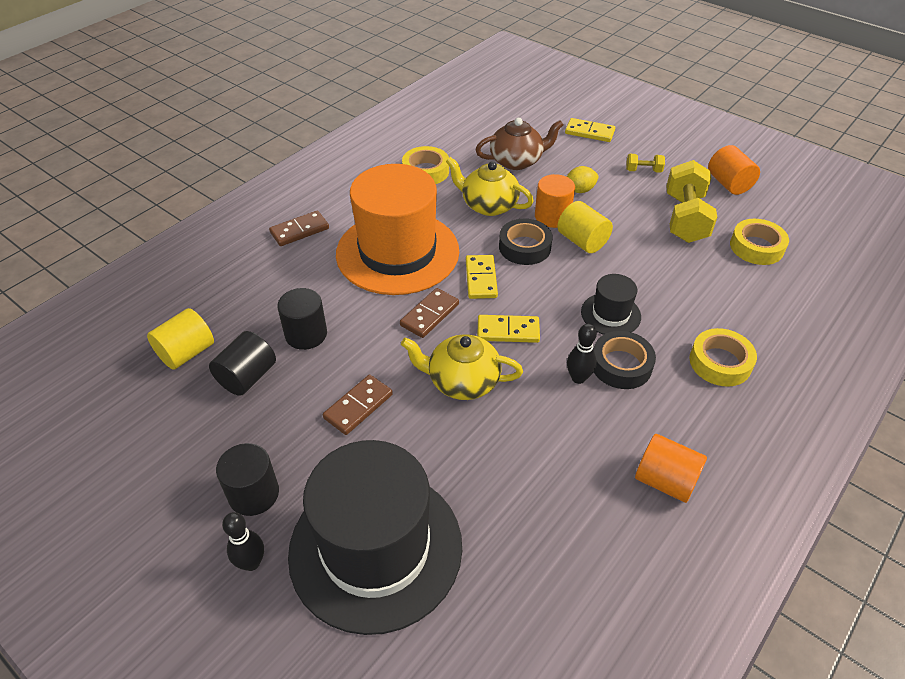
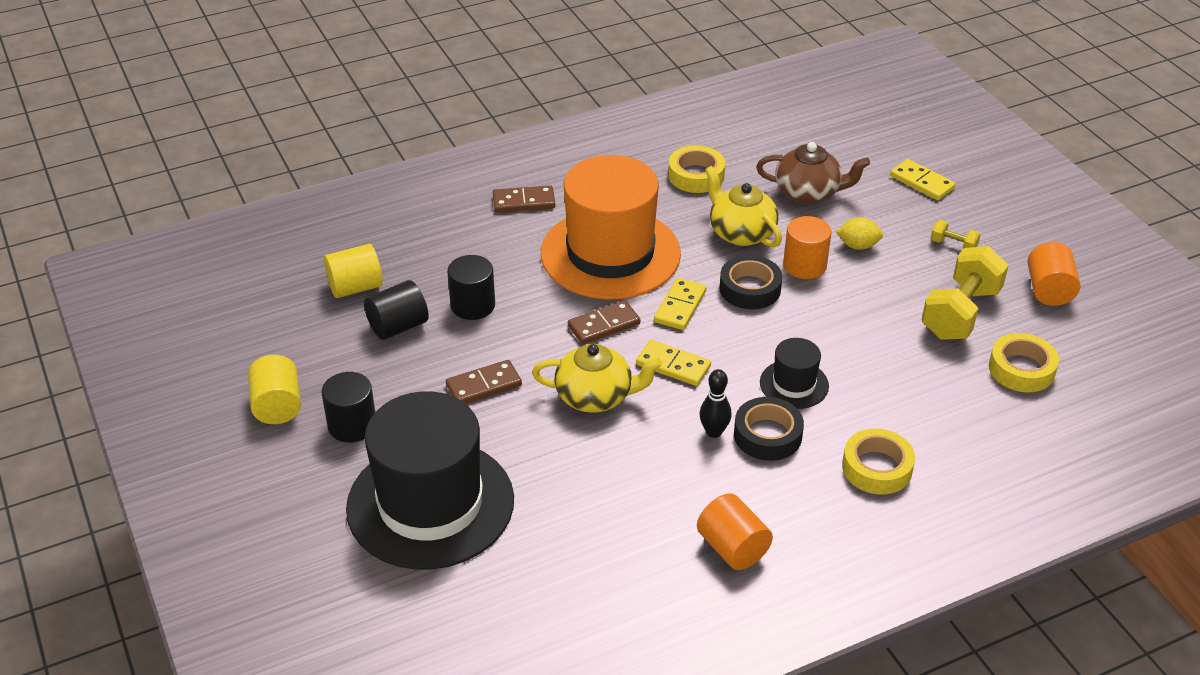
camera: 25 degrees right, 5 degrees down
black bowling pin [222,512,264,571] -> none
yellow teapot [401,334,523,400] -> yellow teapot turned 150 degrees clockwise [532,344,662,413]
yellow cylinder [557,201,613,253] -> yellow cylinder moved to [248,355,301,424]

